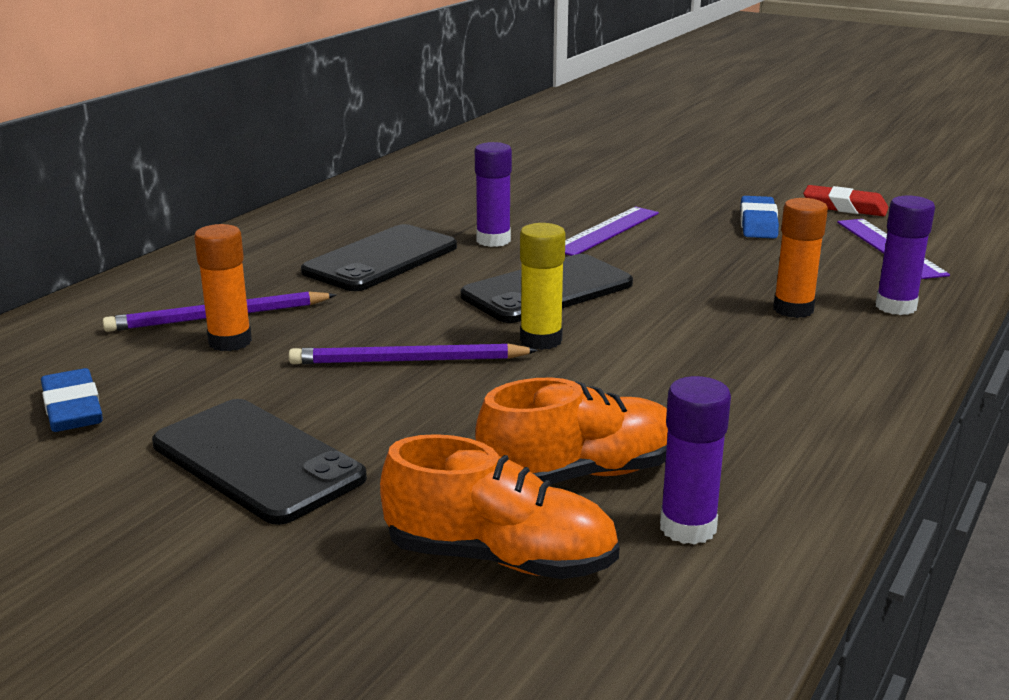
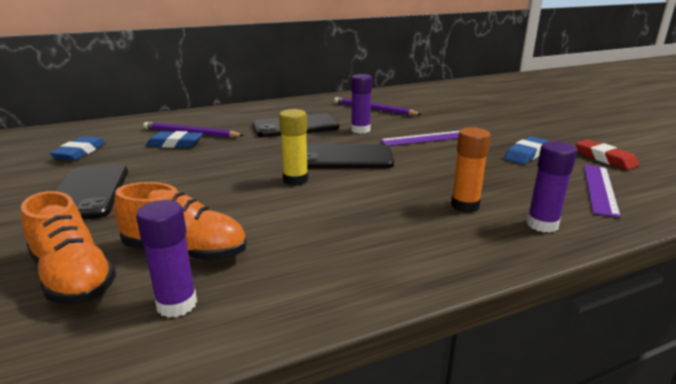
camera: 35 degrees right, 0 degrees up
orange glue stick [194,224,252,351] -> blue eraser [146,131,203,148]
purple pencil [289,343,538,364] -> purple pencil moved to [334,97,422,116]

